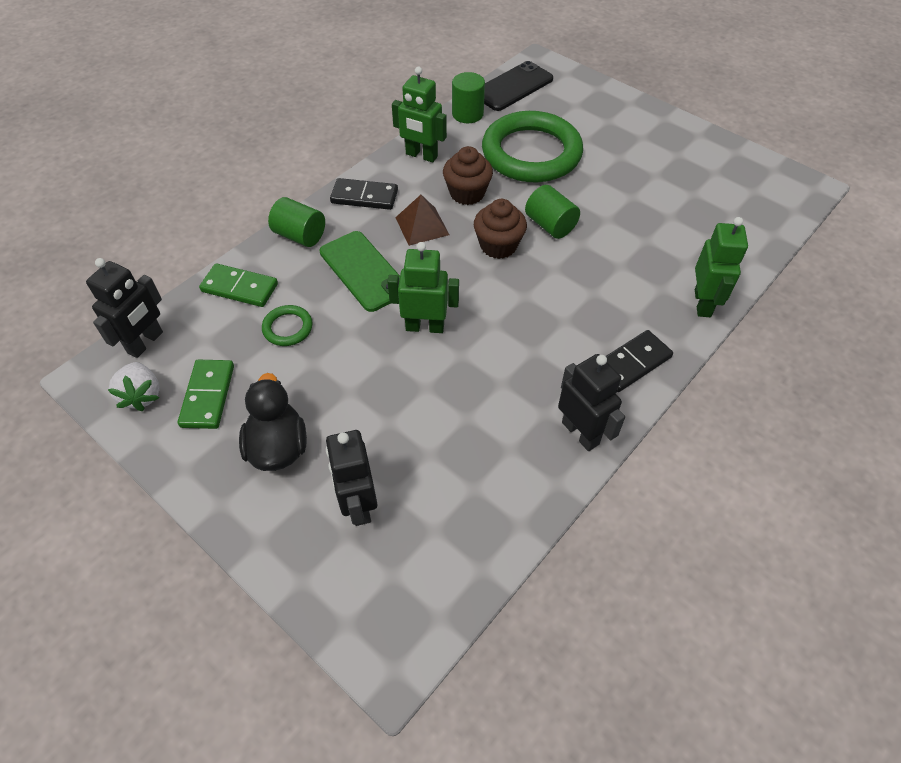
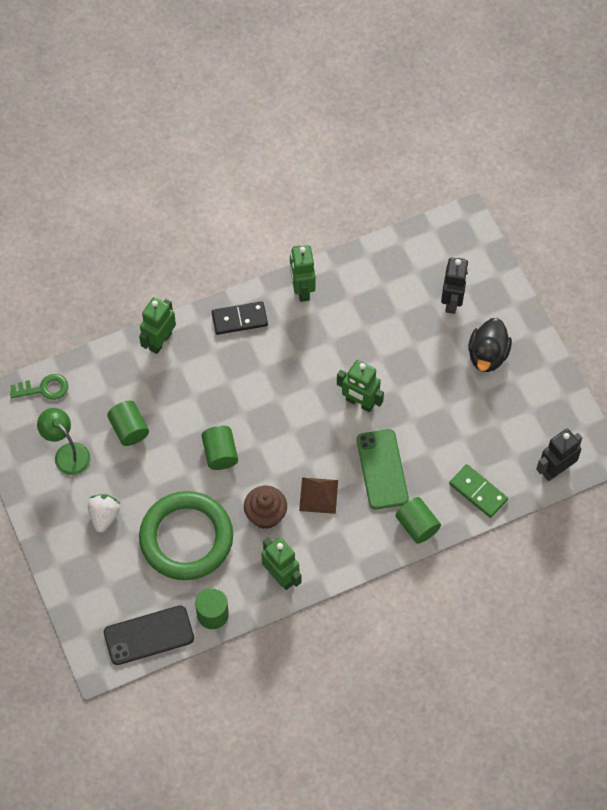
camera: 155 degrees left, 10 degrees up
white strawberry [108,362,160,411] -> white strawberry moved to [88,494,120,533]
green domino [178,360,234,429] -> none
green ring [262,305,313,346] -> none
black domino [330,178,398,210] -> none
brown cupcake [474,199,527,259] -> none
black robot [558,354,625,451] -> green robot [290,245,316,302]
none -> green key [10,374,68,400]
none -> green lamp [37,408,90,475]
none -> green cylinder [107,401,149,446]

